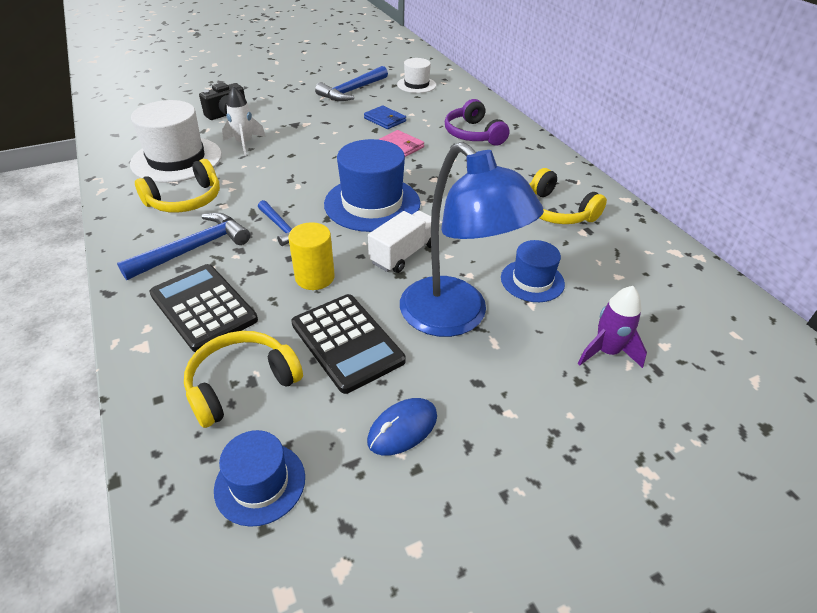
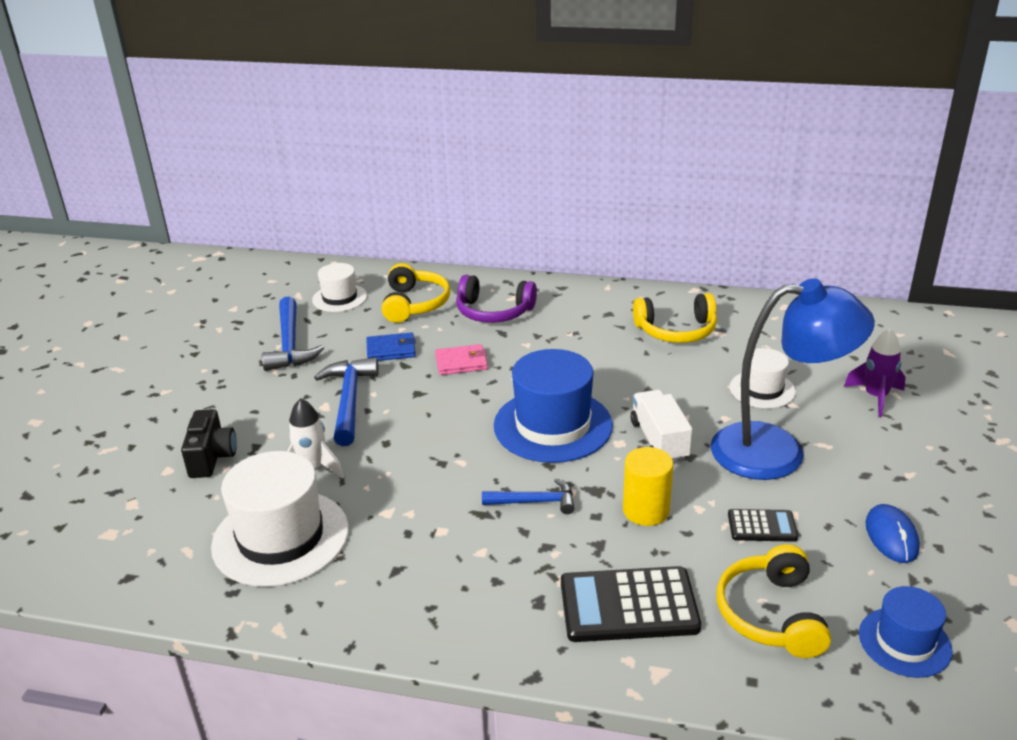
camera: 50 degrees left, 10 degrees down
blue hammer [117,213,250,280] -> blue hammer moved to [314,357,379,446]
yellow headphones [135,159,220,213] -> yellow headphones moved to [382,263,450,323]
black calculator [291,294,405,394] -> black calculator [728,509,798,542], size x0.53
blue hat [501,240,565,302] -> white hat [730,348,796,409]

